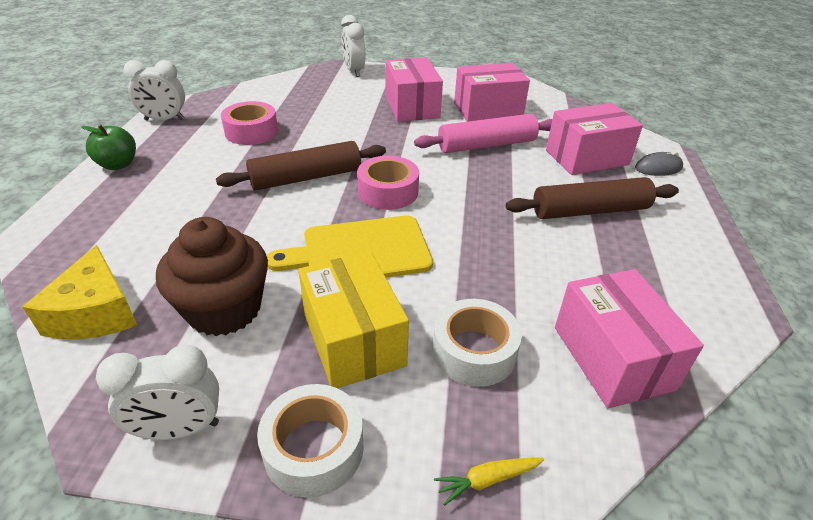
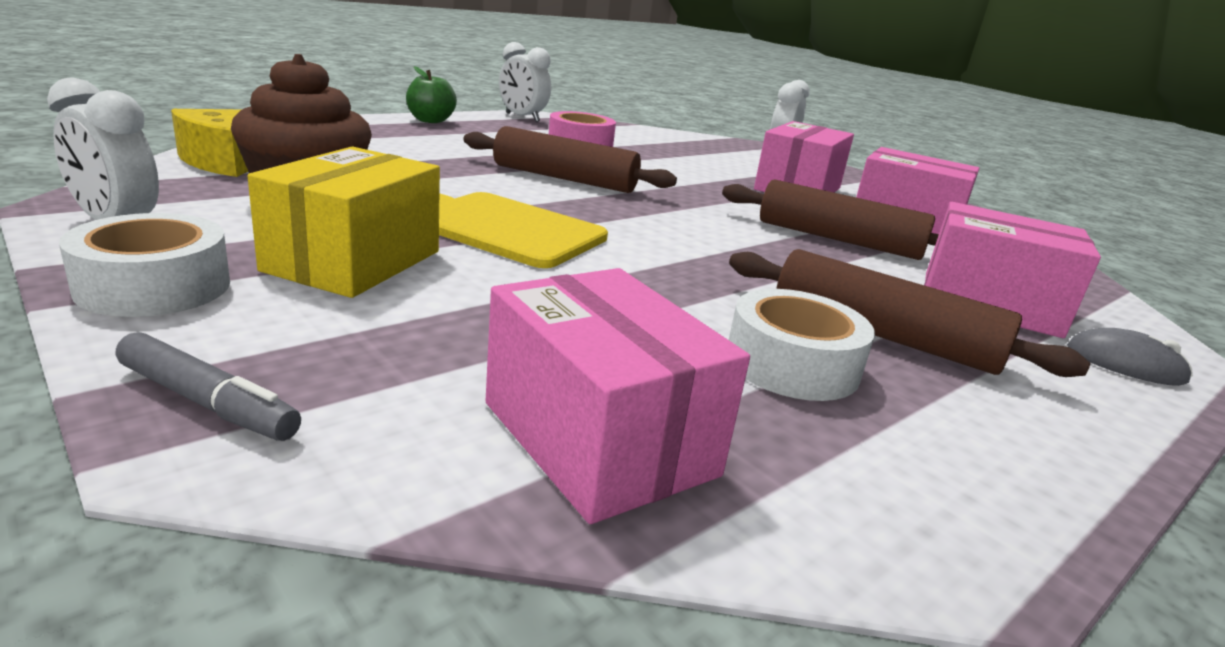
camera: 40 degrees right, 15 degrees down
pink tape [357,156,419,210] -> none
pink rolling pin [414,114,552,153] -> brown rolling pin [722,180,939,260]
white tape [432,299,522,387] -> white tape moved to [729,289,875,401]
yellow carrot [434,458,544,506] -> grey marker [116,332,301,441]
pink box [555,269,704,408] -> pink box turned 60 degrees counterclockwise [486,268,750,524]

